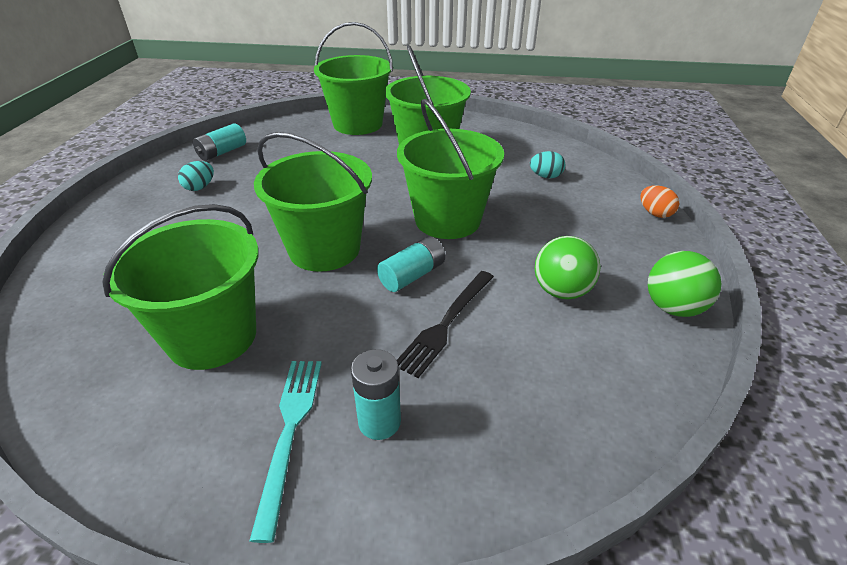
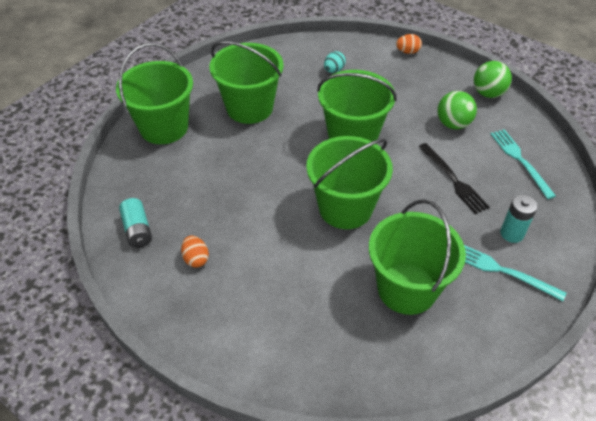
camera: 60 degrees left, 10 degrees up
turquoise egg [178,161,214,191] -> orange egg [181,236,209,268]
turquoise battery [377,236,445,292] -> none
none -> turquoise fork [490,129,556,199]

